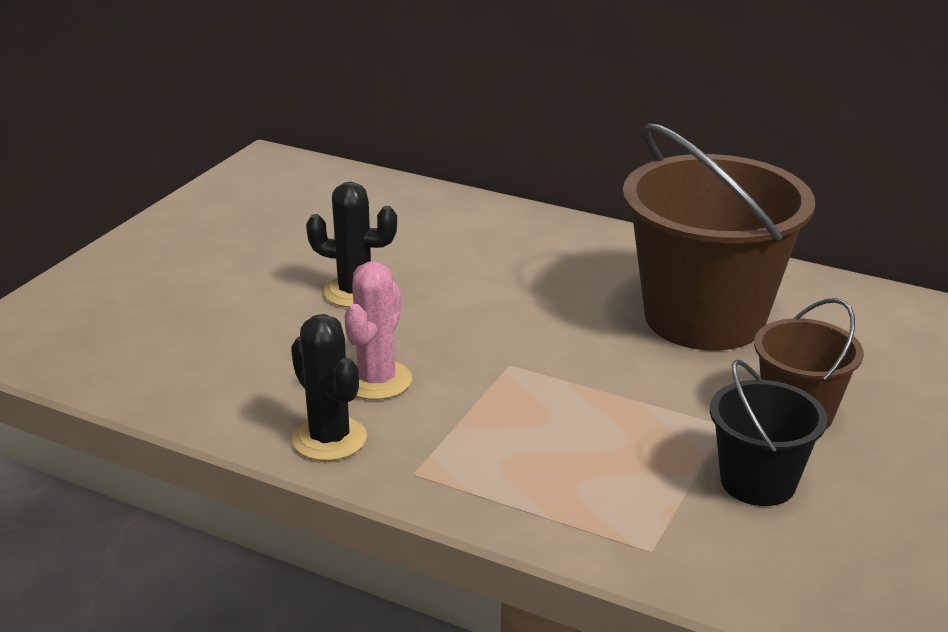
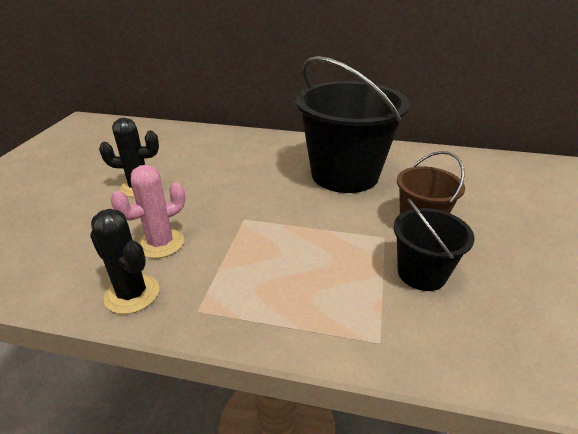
camera: 15 degrees left, 5 degrees up
pink cactus [345,261,412,400] -> pink cactus turned 45 degrees clockwise [111,165,185,258]
brown bucket [622,123,815,350] -> black bucket [295,56,410,193]

